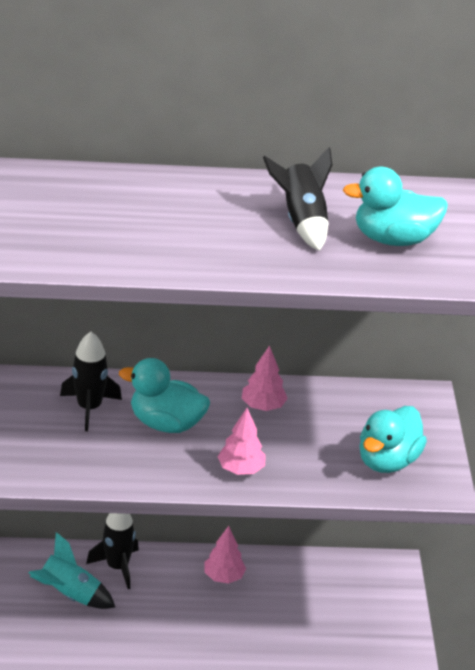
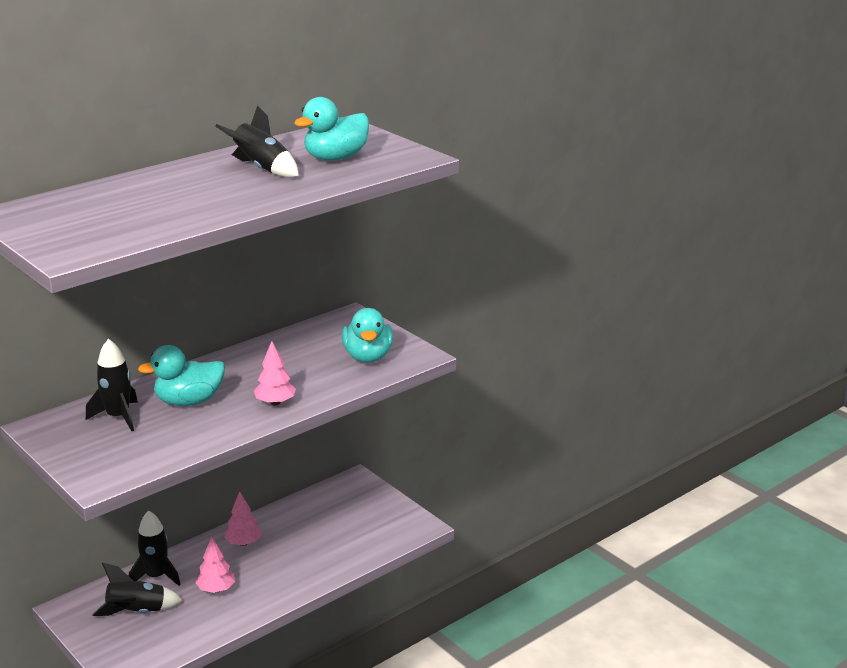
camera: 35 degrees left, 10 degrees down
turquoise rocket [28,532,115,609] -> black rocket [92,563,183,616]
pink tree [242,345,288,411] -> pink tree moved to [196,536,235,593]

